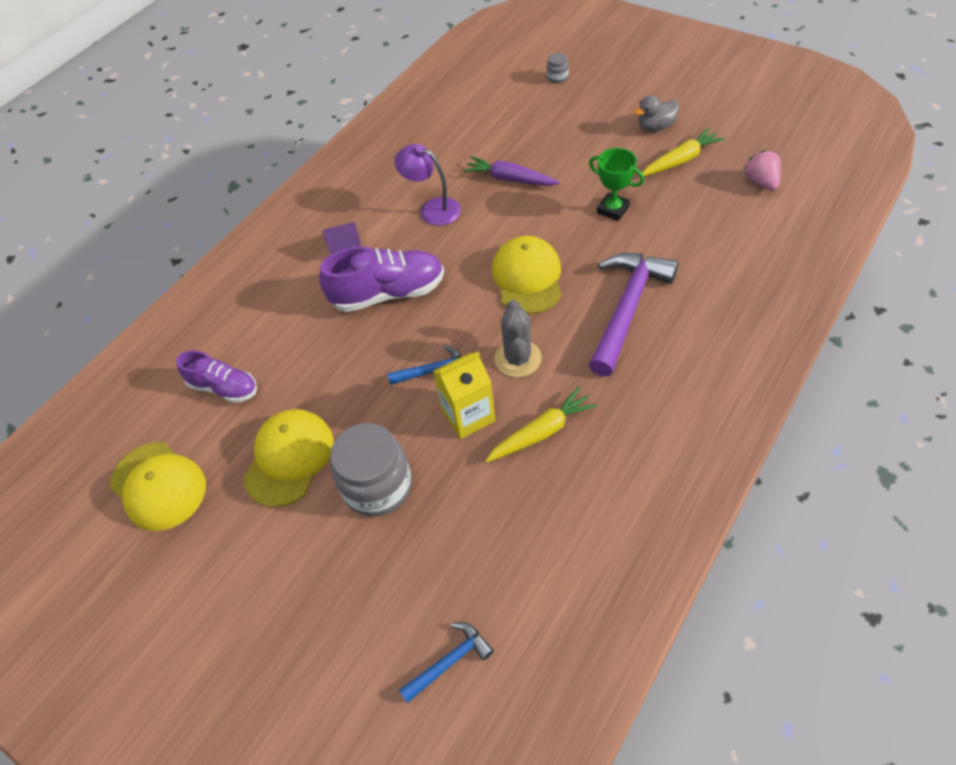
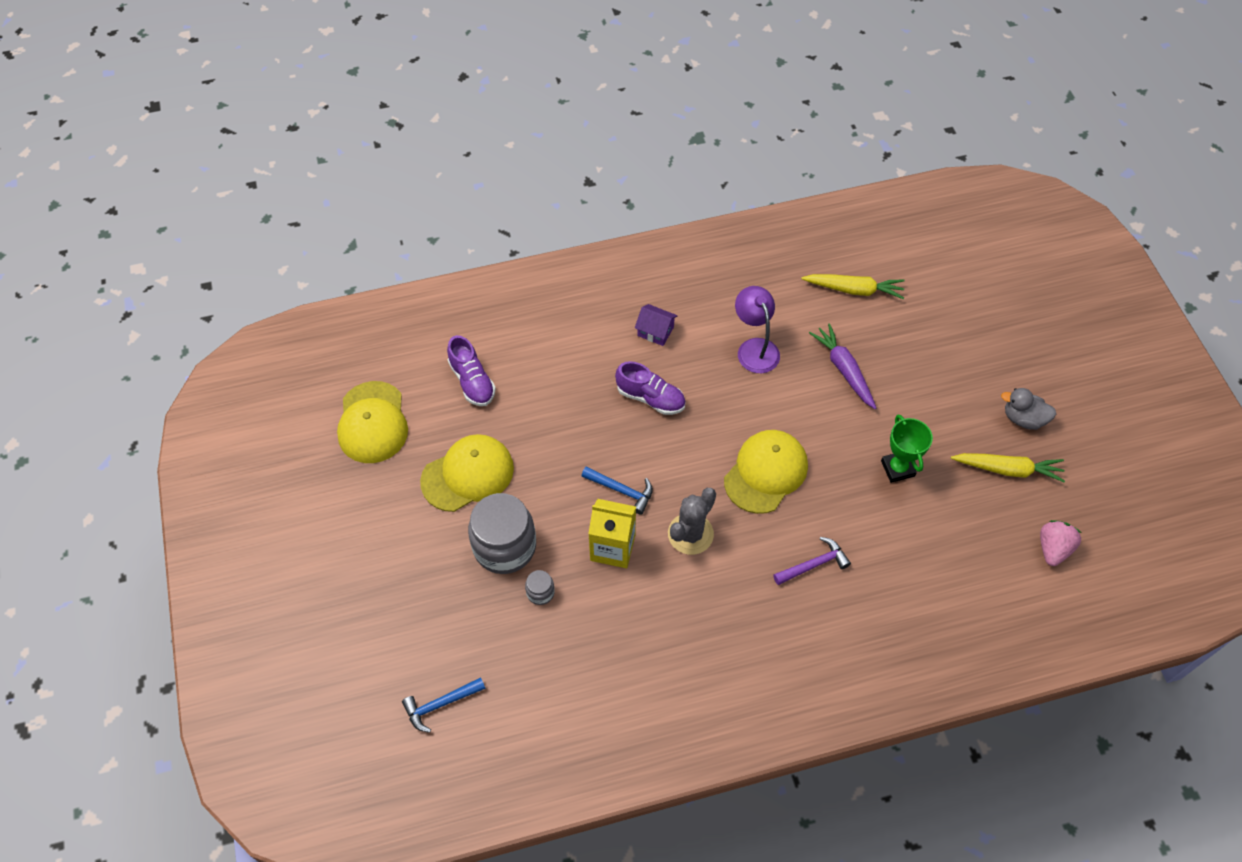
camera: 35 degrees right, 5 degrees up
purple shoe [319,246,444,312] -> purple shoe [615,361,686,415], size x0.64
blue hammer [399,622,494,703] -> blue hammer turned 150 degrees clockwise [402,677,486,733]
yellow carrot [485,387,597,462] -> yellow carrot moved to [801,274,905,299]
grey jar [547,53,569,83] -> grey jar moved to [525,570,555,605]
purple hammer [589,253,678,376] -> purple hammer [773,537,851,585], size x0.49

